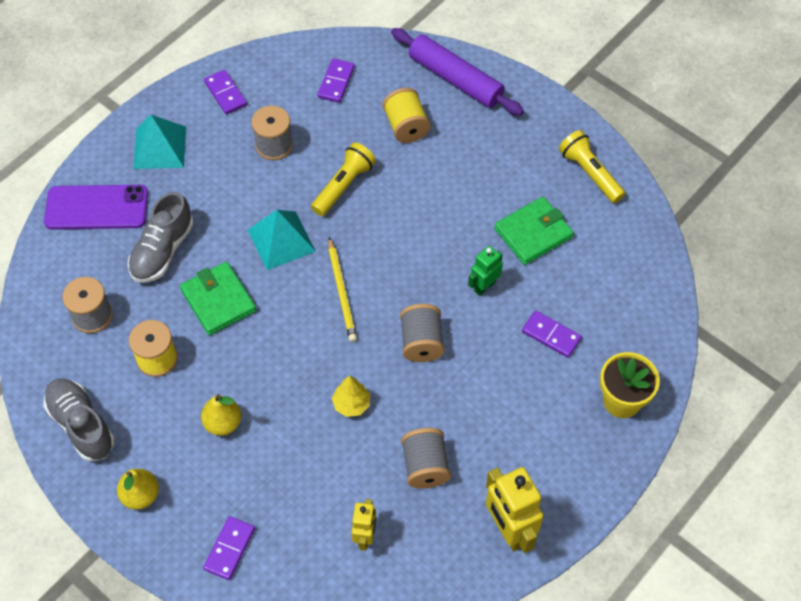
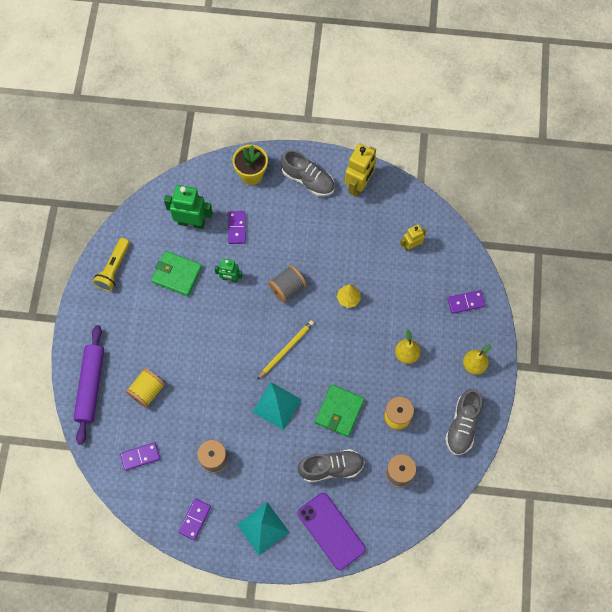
camera: 125 degrees left, 10 degrees up
yellow flashlight [311,142,376,216] -> none
grey spool [401,428,451,488] -> none
none -> green robot [164,185,213,229]
none -> grey shoe [281,150,335,197]

